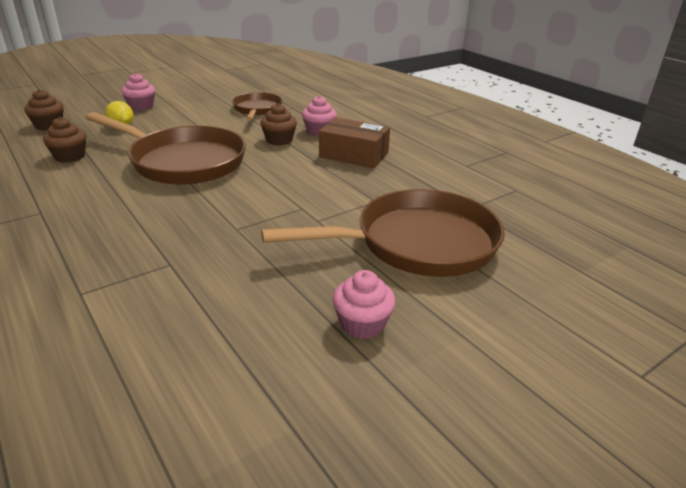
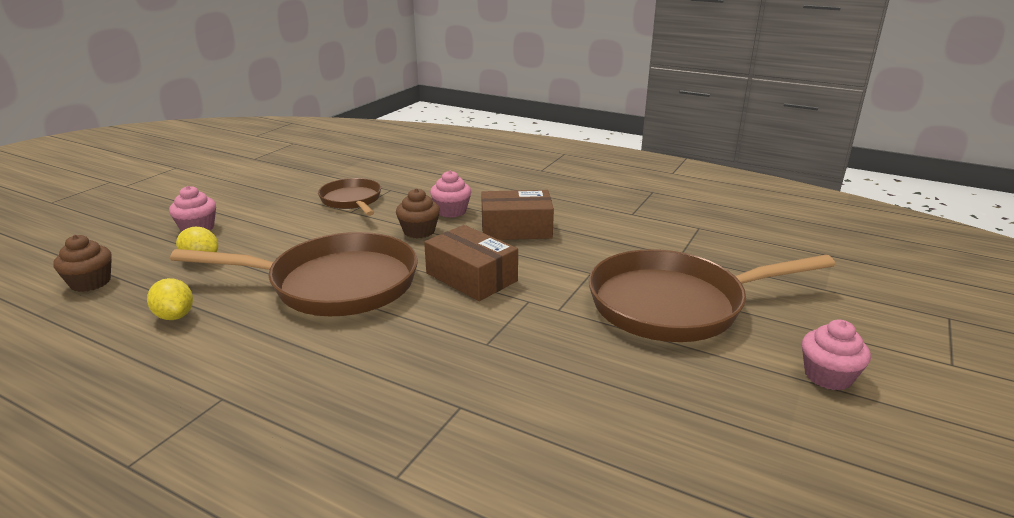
camera: 25 degrees left, 5 degrees down
brown cupcake [43,117,86,163] -> yellow lemon [147,278,193,320]
brown pan [261,189,505,277] -> brown pan turned 150 degrees counterclockwise [589,249,835,342]
pink cupcake [333,270,395,339] -> pink cupcake moved to [802,319,871,390]
none -> brown box [424,225,518,301]

